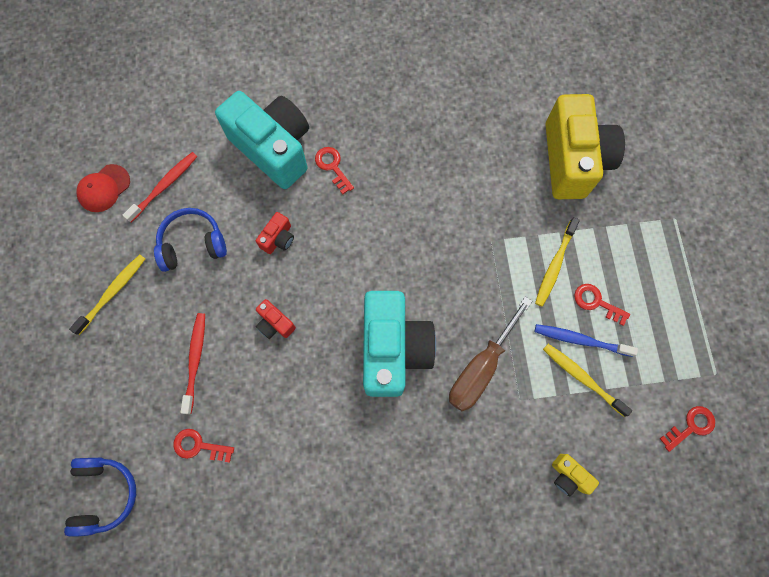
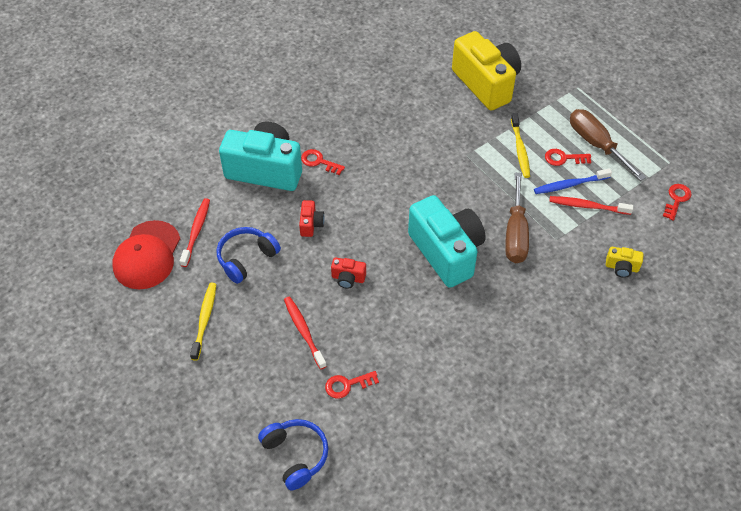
camera: 30 degrees left, 20 degrees down
red cap [76,164,130,212] -> red cap [112,220,180,289], size x1.64
yellow toothbrush [543,344,632,417] -> red toothbrush [549,196,633,215]
none -> brown screwdriver [570,109,646,181]

